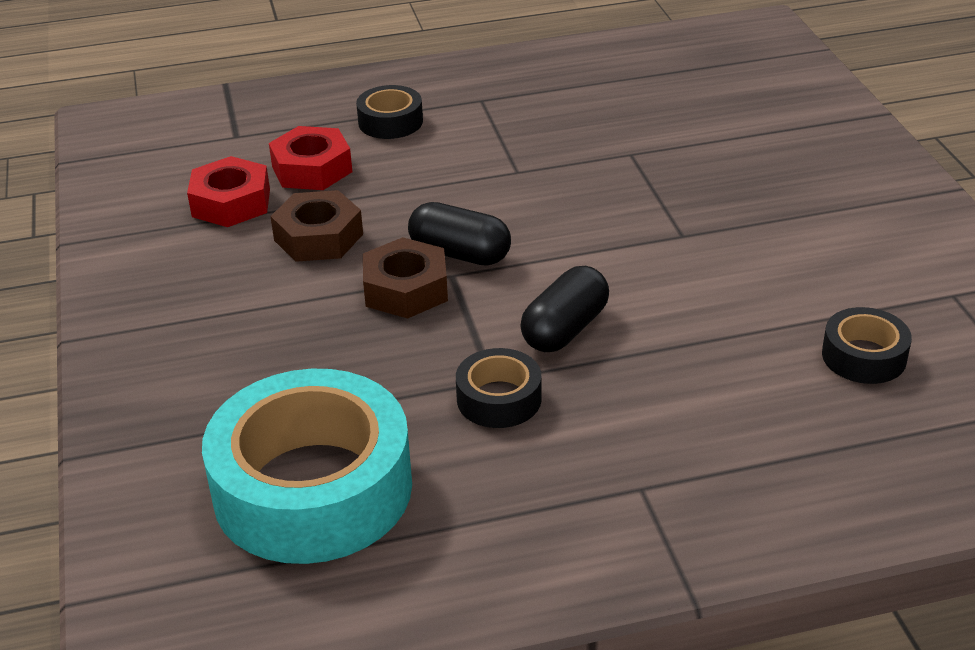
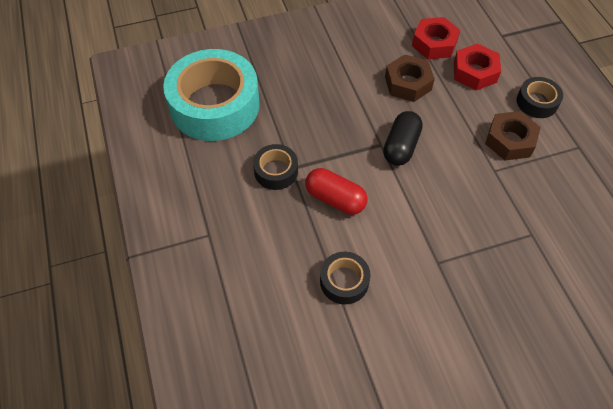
camera: 85 degrees right, 20 degrees up
brown nut [363,237,448,319] -> brown nut moved to [485,111,541,160]
black capsule [520,266,609,352] -> red capsule [305,168,367,215]
black tape [822,307,912,384] -> black tape moved to [320,252,370,304]

